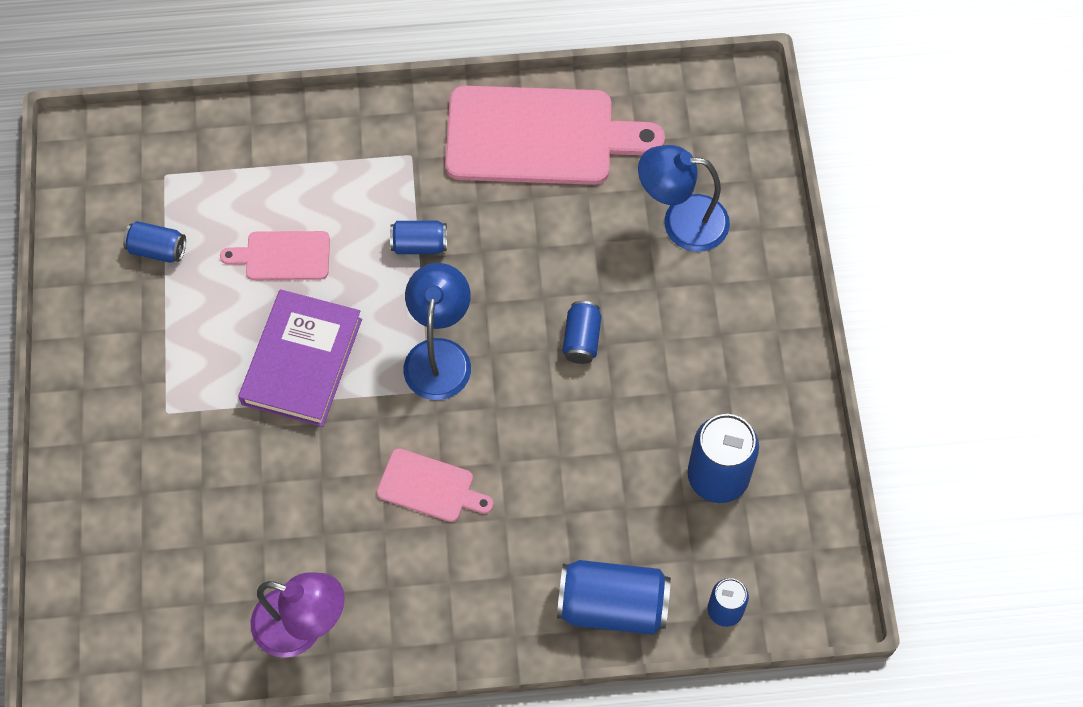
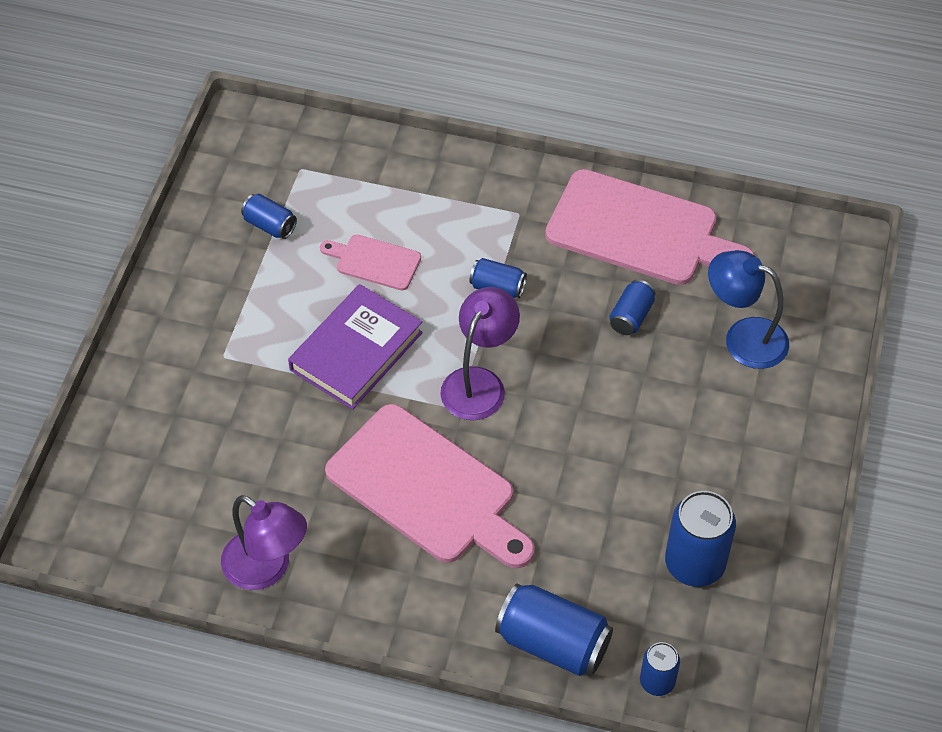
camera: 20 degrees right, 10 degrees down
pink cutting board [377,448,493,522] -> pink cutting board [325,404,535,568], size x2.06
blue lamp [403,263,471,400] -> purple lamp [440,287,520,420]
blue can [563,301,601,364] -> blue can moved to [609,280,655,335]

